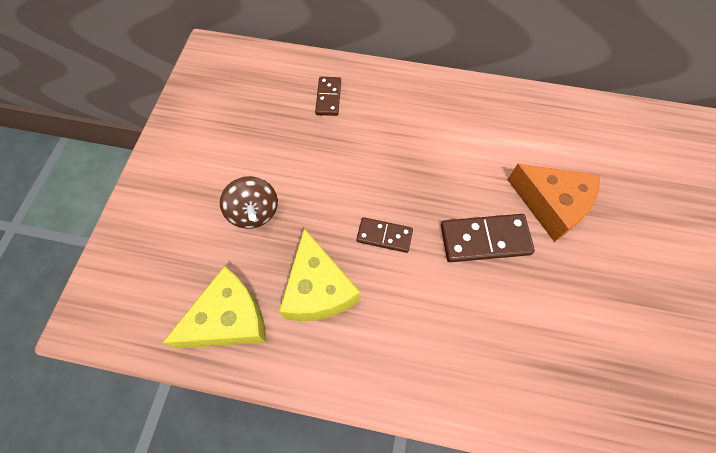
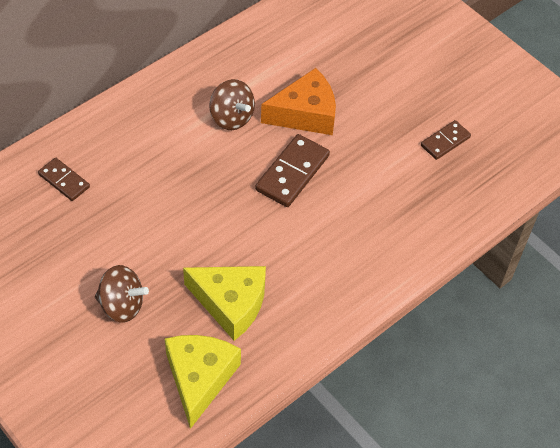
camera: 55 degrees left, 10 degrees down
brown domino [357,217,413,253] -> brown domino moved to [421,120,471,160]
none -> brown spinning top [209,79,255,130]

